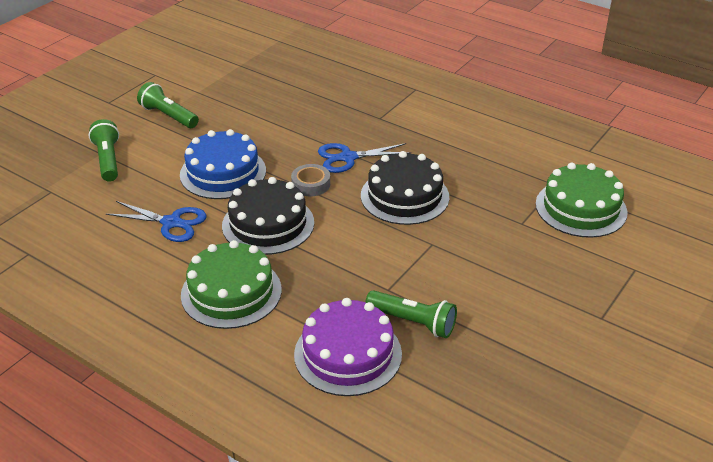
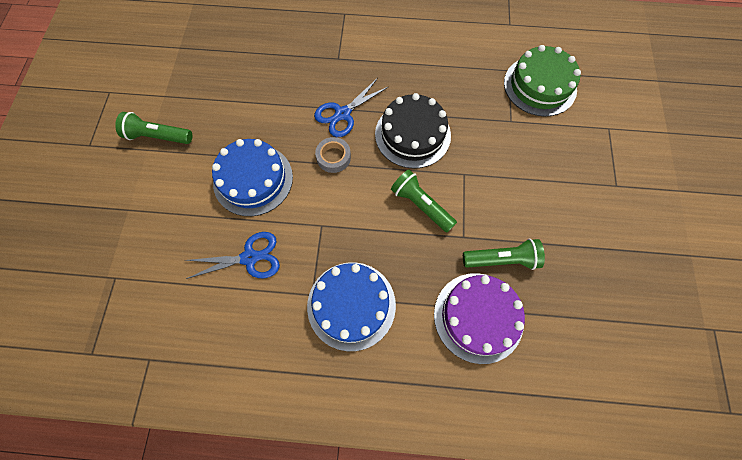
camera: 30 degrees left, 30 degrees up
green flashlight [89,119,119,182] -> green flashlight moved to [391,169,457,232]
green cake [181,240,282,329] -> blue cake [307,262,396,351]
black cake [222,177,314,255] -> none

